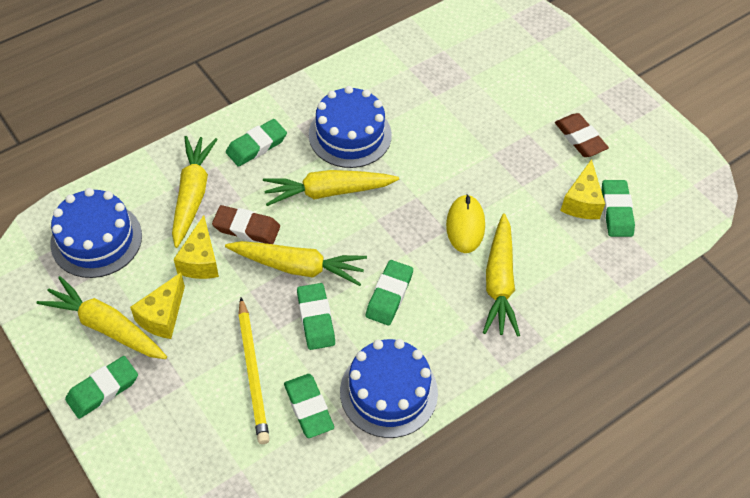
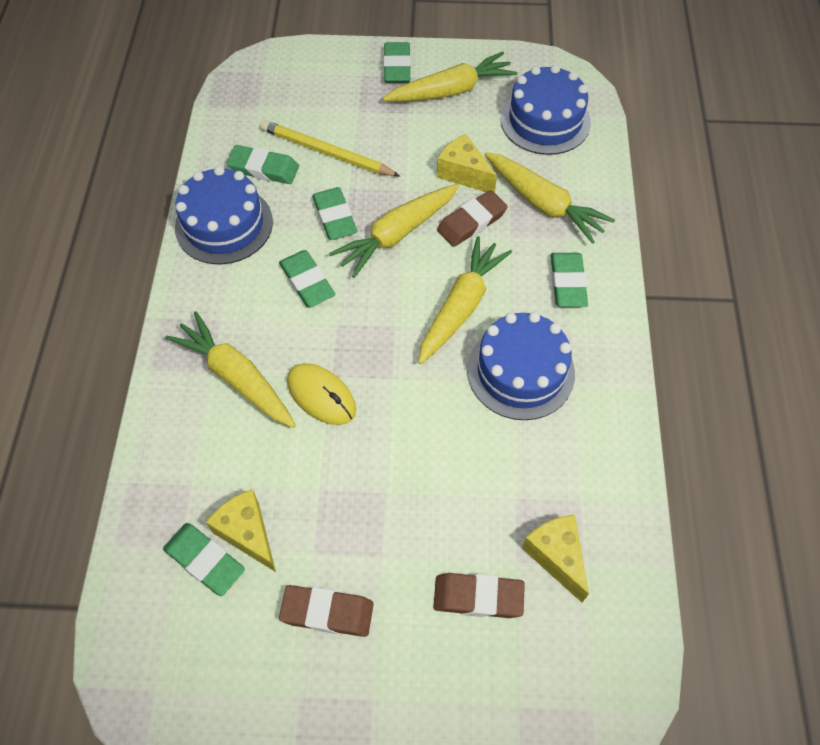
camera: 130 degrees right, 5 degrees up
yellow cheese [130,273,185,339] -> yellow cheese moved to [522,515,589,602]
green eraser [297,283,335,350] -> green eraser turned 45 degrees clockwise [312,187,357,240]
none -> brown eraser [433,573,525,618]

